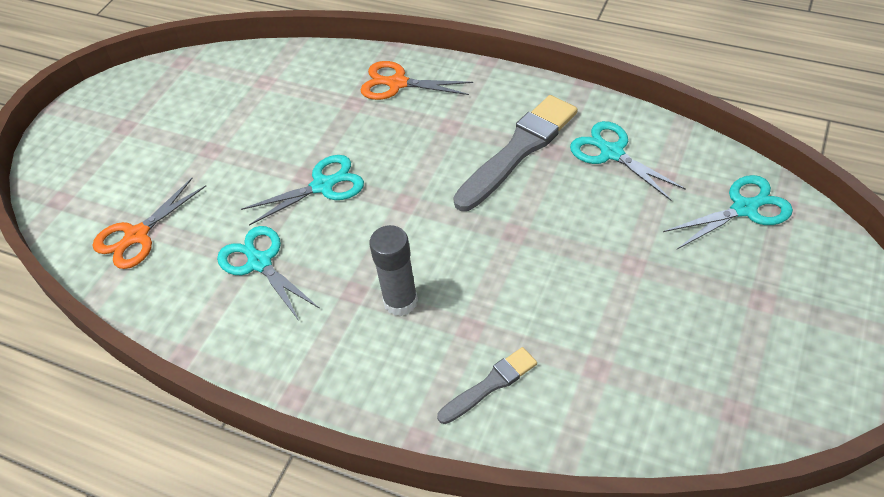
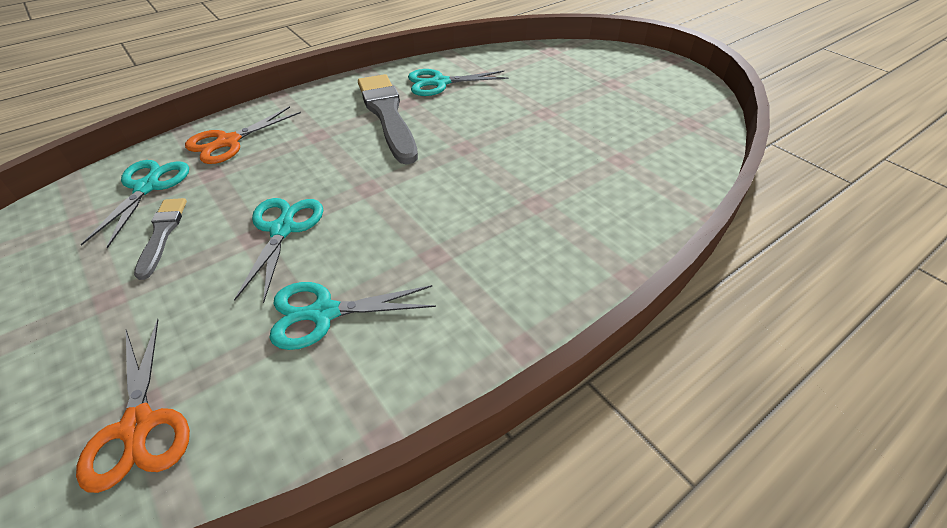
camera: 65 degrees left, 5 degrees down
grey glue stick [369,225,418,316] -> none
grey brush [437,347,537,424] -> grey brush moved to [134,198,187,280]
turquoise scissors [663,175,793,249] -> turquoise scissors moved to [80,160,189,248]

